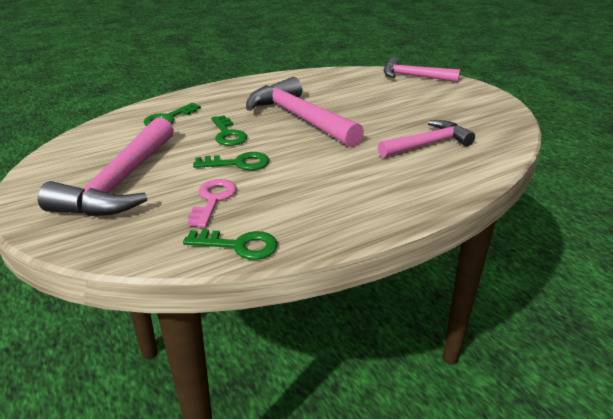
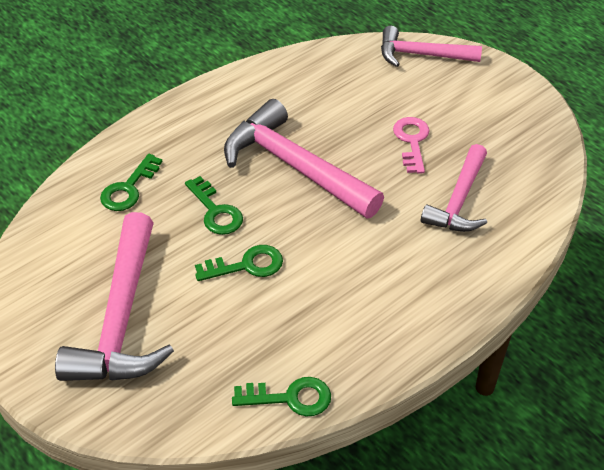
camera: 10 degrees left, 15 degrees up
pink key [188,179,237,227] -> pink key moved to [393,117,429,174]
pink hammer [378,120,475,158] -> pink hammer turned 150 degrees clockwise [421,144,487,232]

